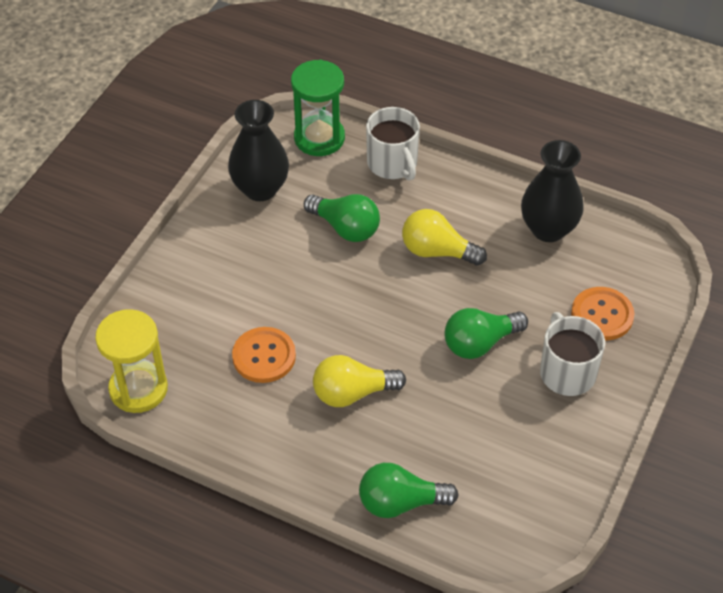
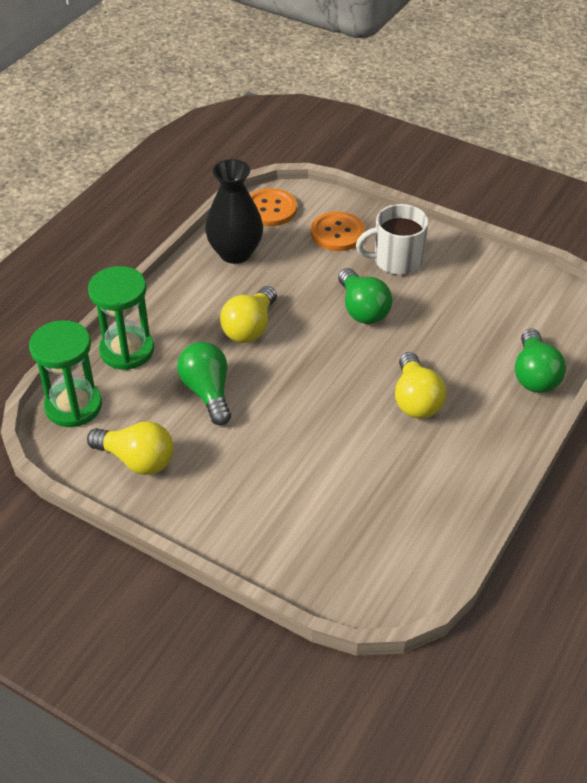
camera: 85 degrees left, 5 degrees down
yellow hourglass [95,309,168,413] -> none
black vase [228,100,289,201] -> yellow light bulb [87,421,174,475]
orange button [232,327,296,383] -> orange button moved to [250,188,297,226]
green light bulb [304,194,380,242] -> green light bulb turned 60 degrees counterclockwise [177,342,231,426]
white mug [366,107,420,181] -> green hourglass [88,266,154,370]

